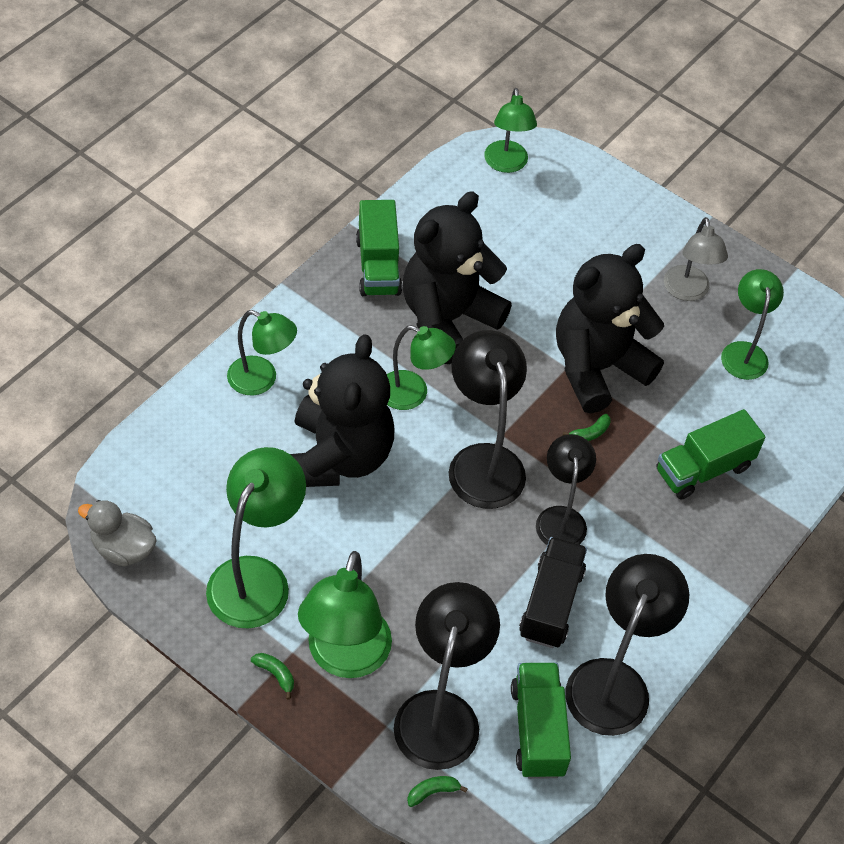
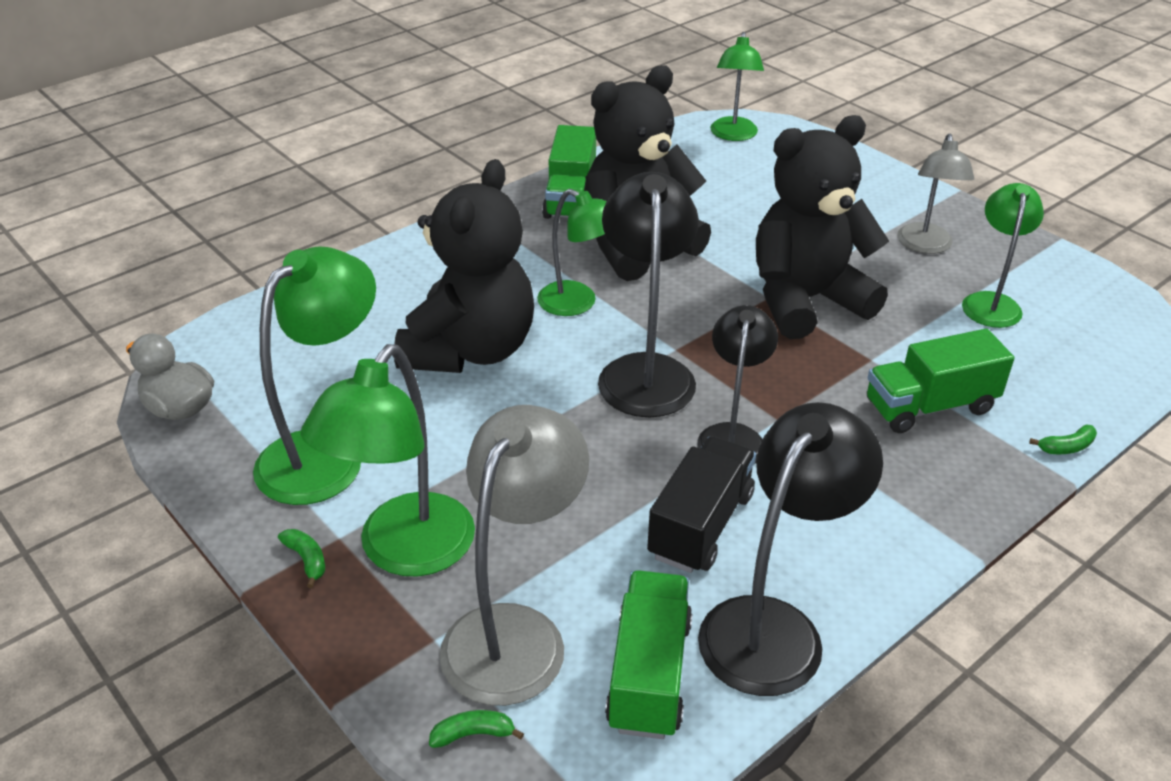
camera: 15 degrees right, 15 degrees down
green lamp [227,310,297,395] -> none
black lamp [394,582,500,770] -> grey lamp [439,405,589,706]
green banana [563,414,610,441] -> green banana moved to [1029,425,1097,454]

